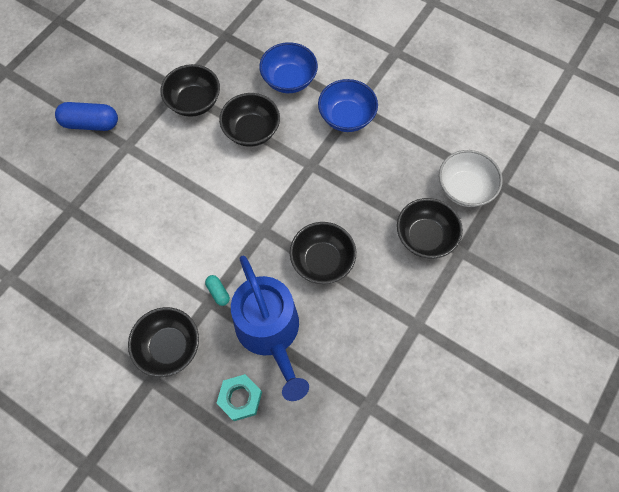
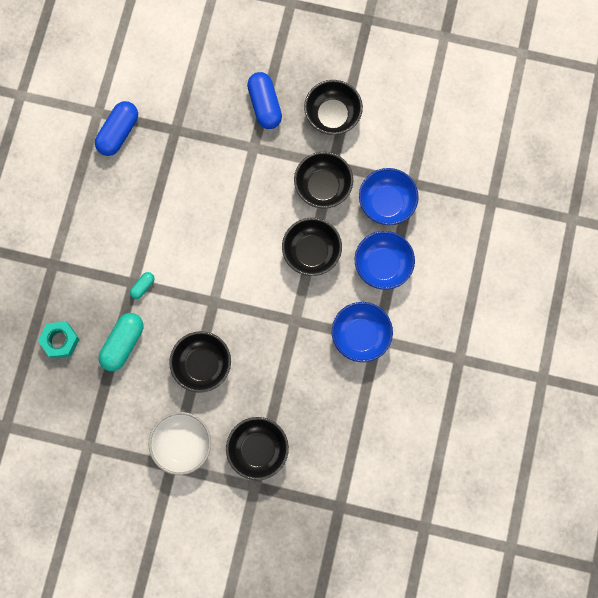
camera: 70 degrees right, 10 degrees up
black bowl [128,307,199,377] -> black bowl moved to [304,80,363,135]
blue watering can [231,255,309,401] -> turquoise capsule [99,313,144,371]
white bowl [439,150,503,207] -> white bowl moved to [149,412,211,475]
none -> blue capsule [95,101,138,156]
none -> blue bowl [359,168,419,225]

